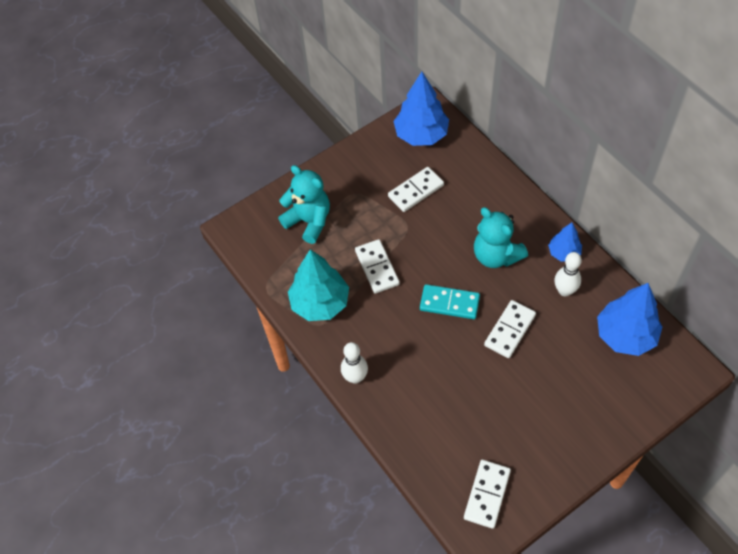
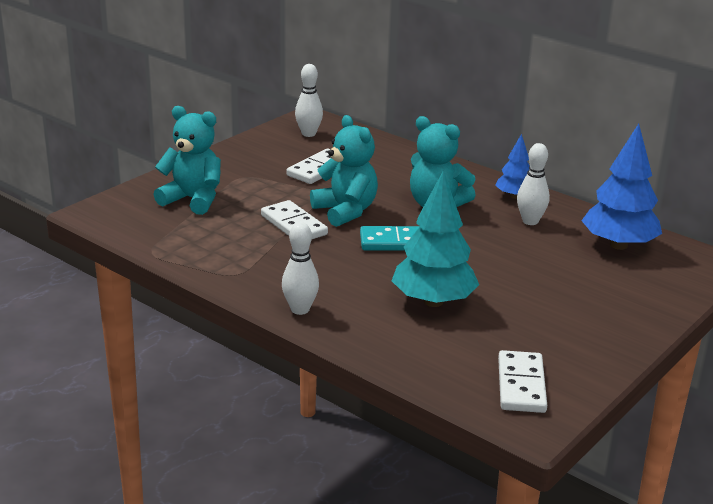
camera: 20 degrees left, 30 degrees down
turquoise tree [288,249,349,321] -> turquoise tree moved to [392,171,479,307]
blue tree [394,72,449,146] -> white bowling pin [295,64,323,137]
white domino [484,300,536,358] -> none
none -> turquoise teddy bear [310,115,378,227]

